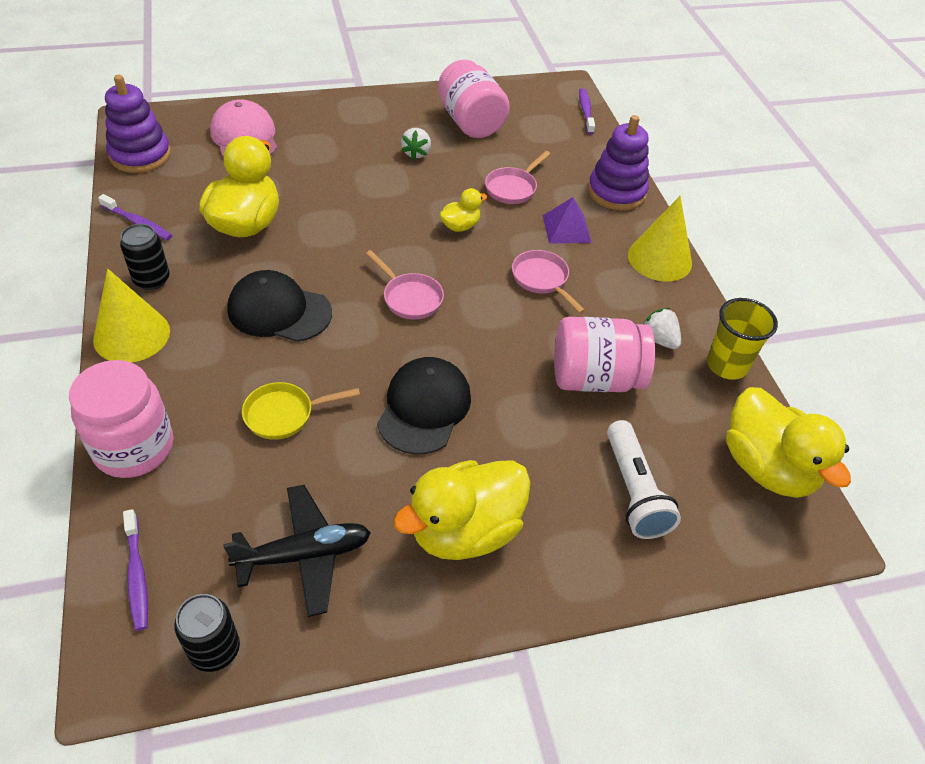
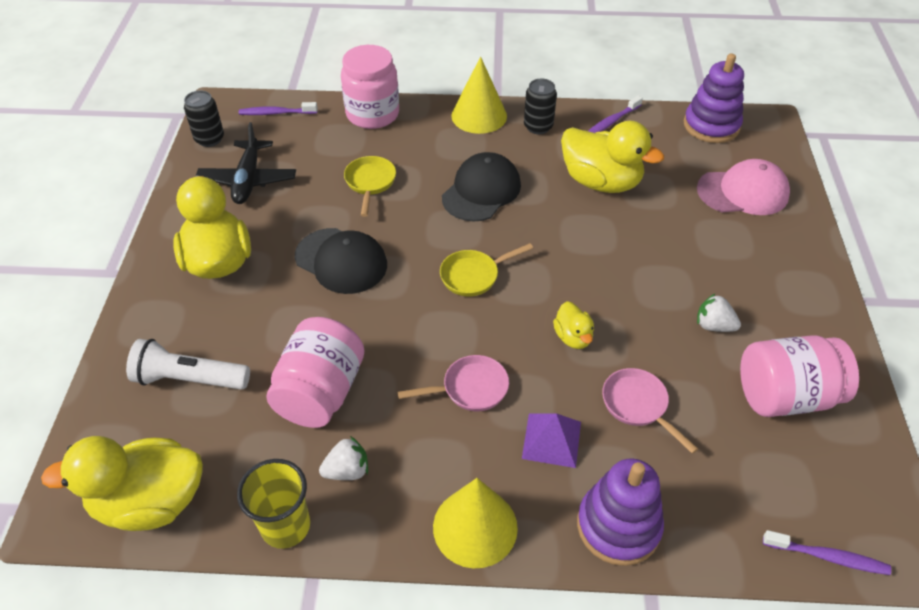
camera: 110 degrees right, 0 degrees up
pink pan [366,250,444,320] -> yellow pan [440,243,533,297]

